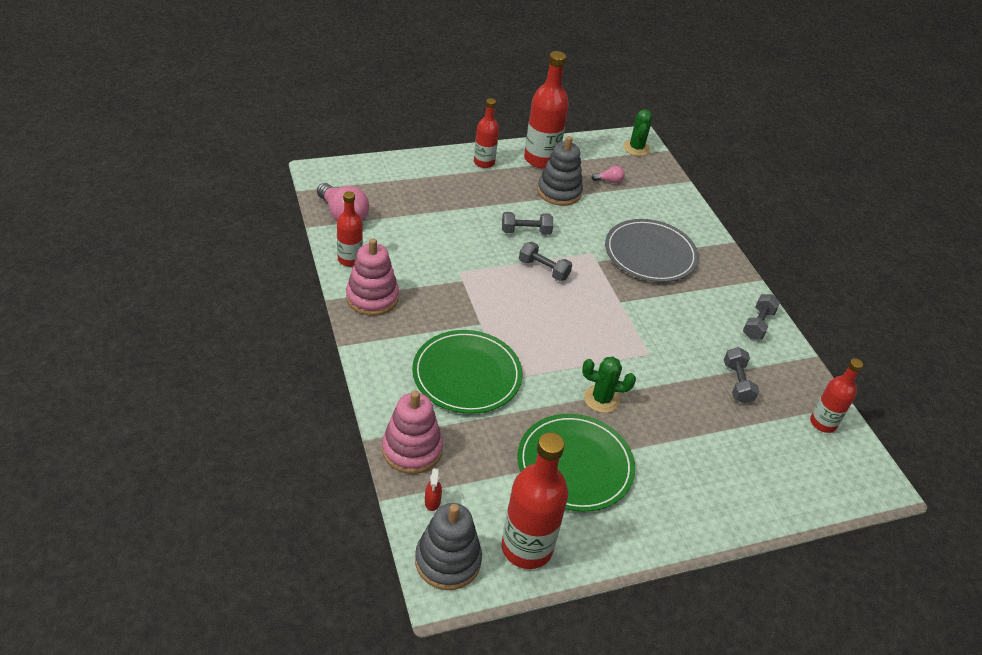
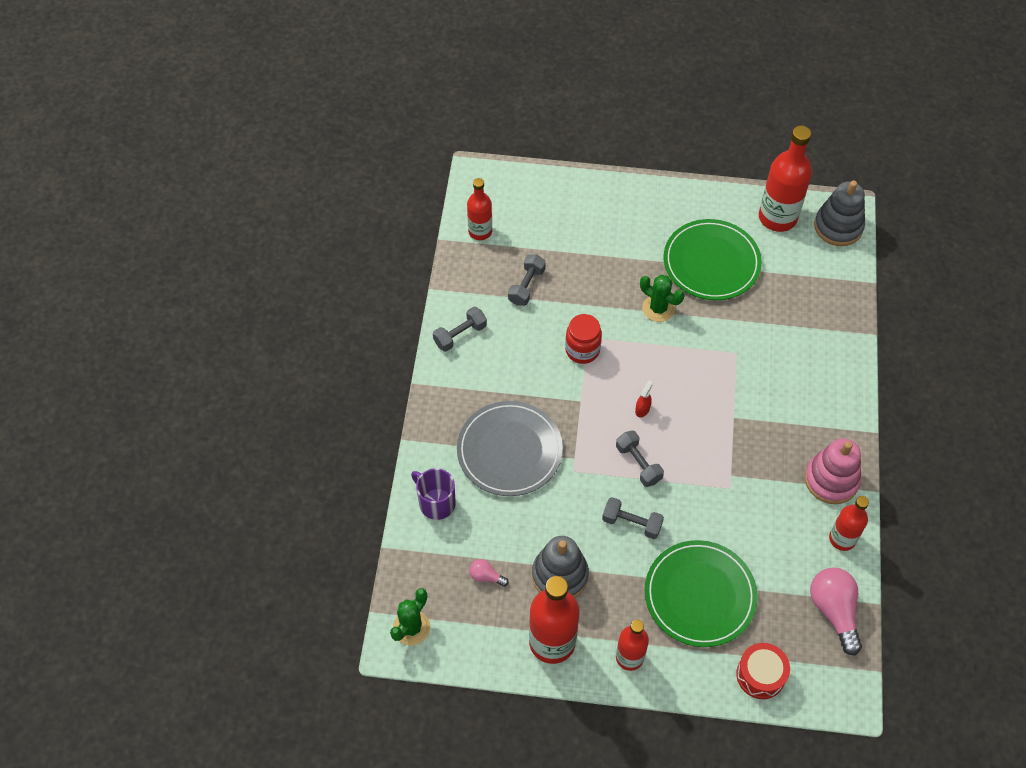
camera: 150 degrees left, 15 degrees up
pink stacking toy [382,391,443,474] -> none
green plate [412,330,522,414] -> green plate moved to [645,540,758,647]
red spray bottle [425,468,442,511] -> red spray bottle moved to [635,381,653,417]
none -> purple mug [411,468,456,520]
none -> red jar [565,314,602,364]
none -> red drum [736,643,790,699]

